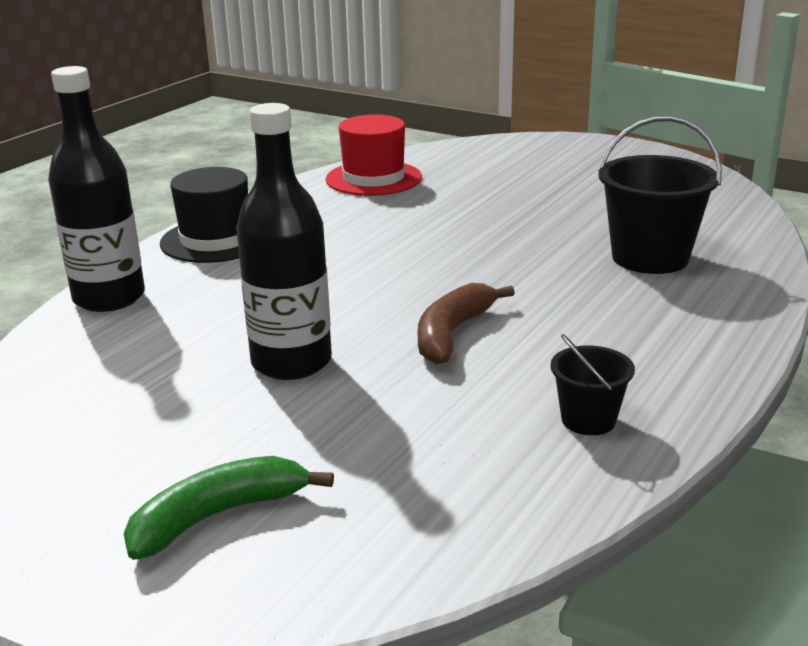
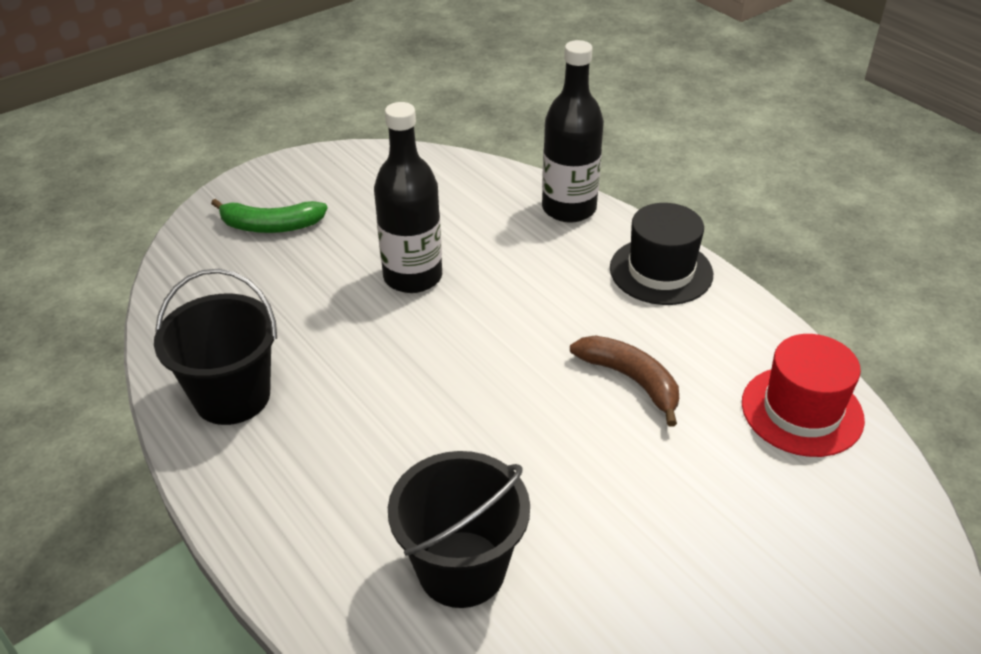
camera: 110 degrees right, 15 degrees up
green banana [124,456,334,560] -> green banana turned 105 degrees clockwise [211,199,327,233]
brown banana [418,283,515,364] -> brown banana moved to [570,335,679,427]
black bucket [550,334,635,435] -> black bucket [154,269,277,425], size x1.86

